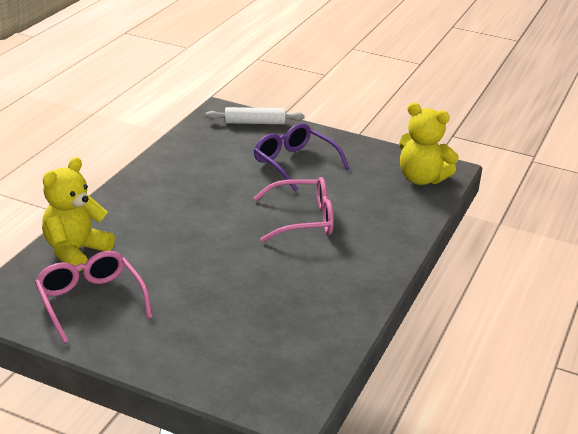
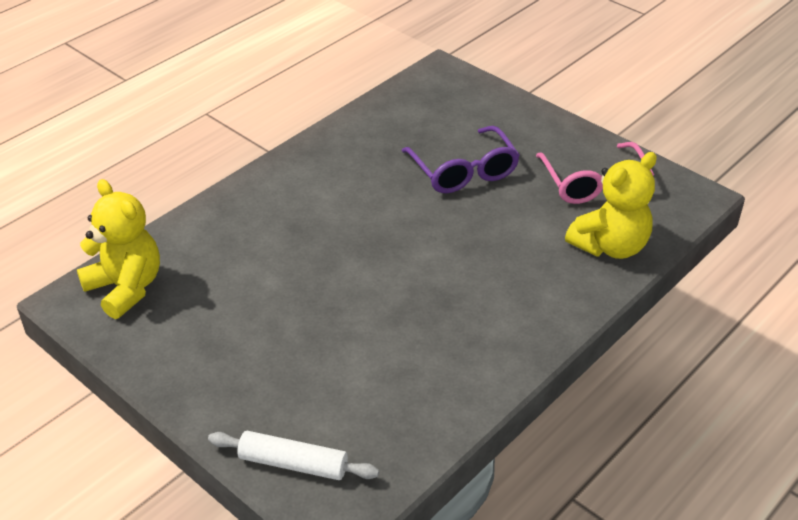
camera: 160 degrees left, 10 degrees up
purple glasses [254,123,349,191] -> purple glasses moved to [402,126,520,193]
pink glasses [254,177,334,242] -> none

